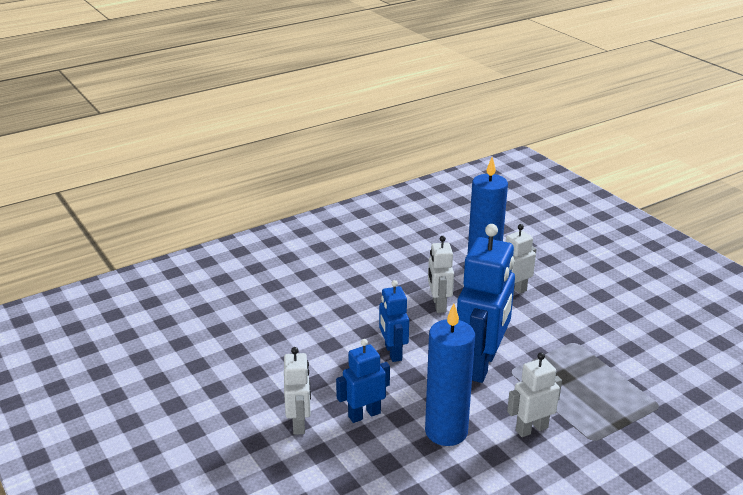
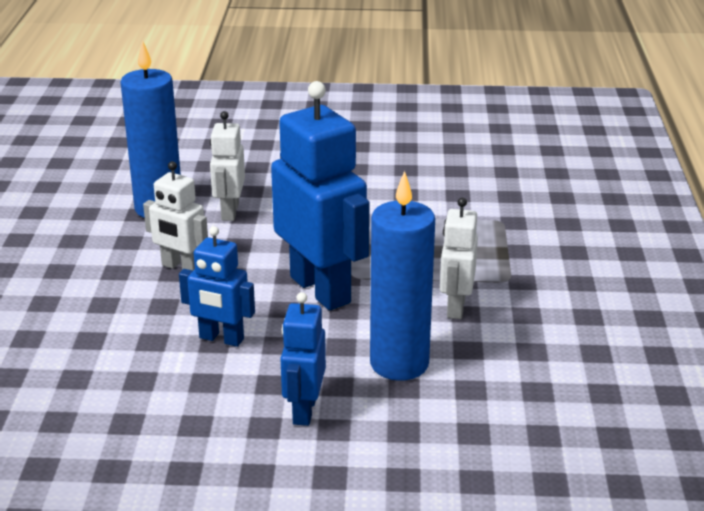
camera: 55 degrees left, 0 degrees up
white robot [284,347,311,435] -> none

